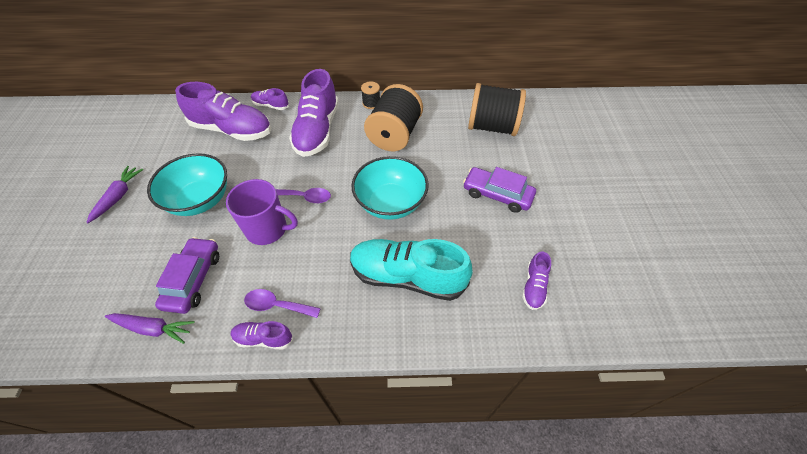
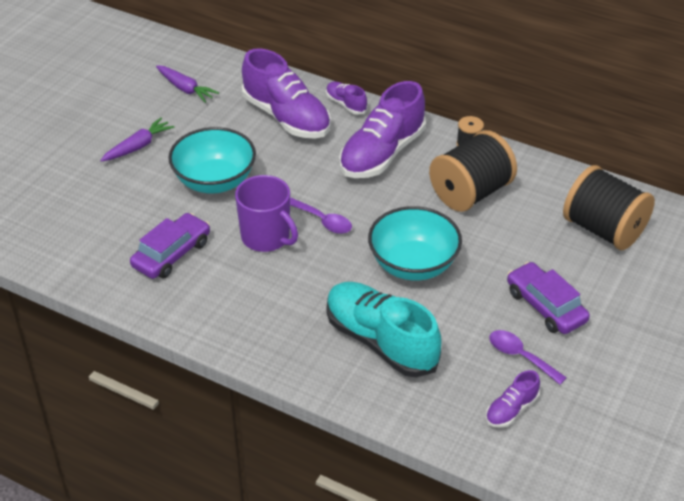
camera: 30 degrees right, 10 degrees down
purple carrot [105,313,195,344] -> purple carrot moved to [156,65,219,103]
purple shoe [231,321,293,349] -> none
purple spoon [244,289,321,318] -> purple spoon moved to [489,330,567,385]

